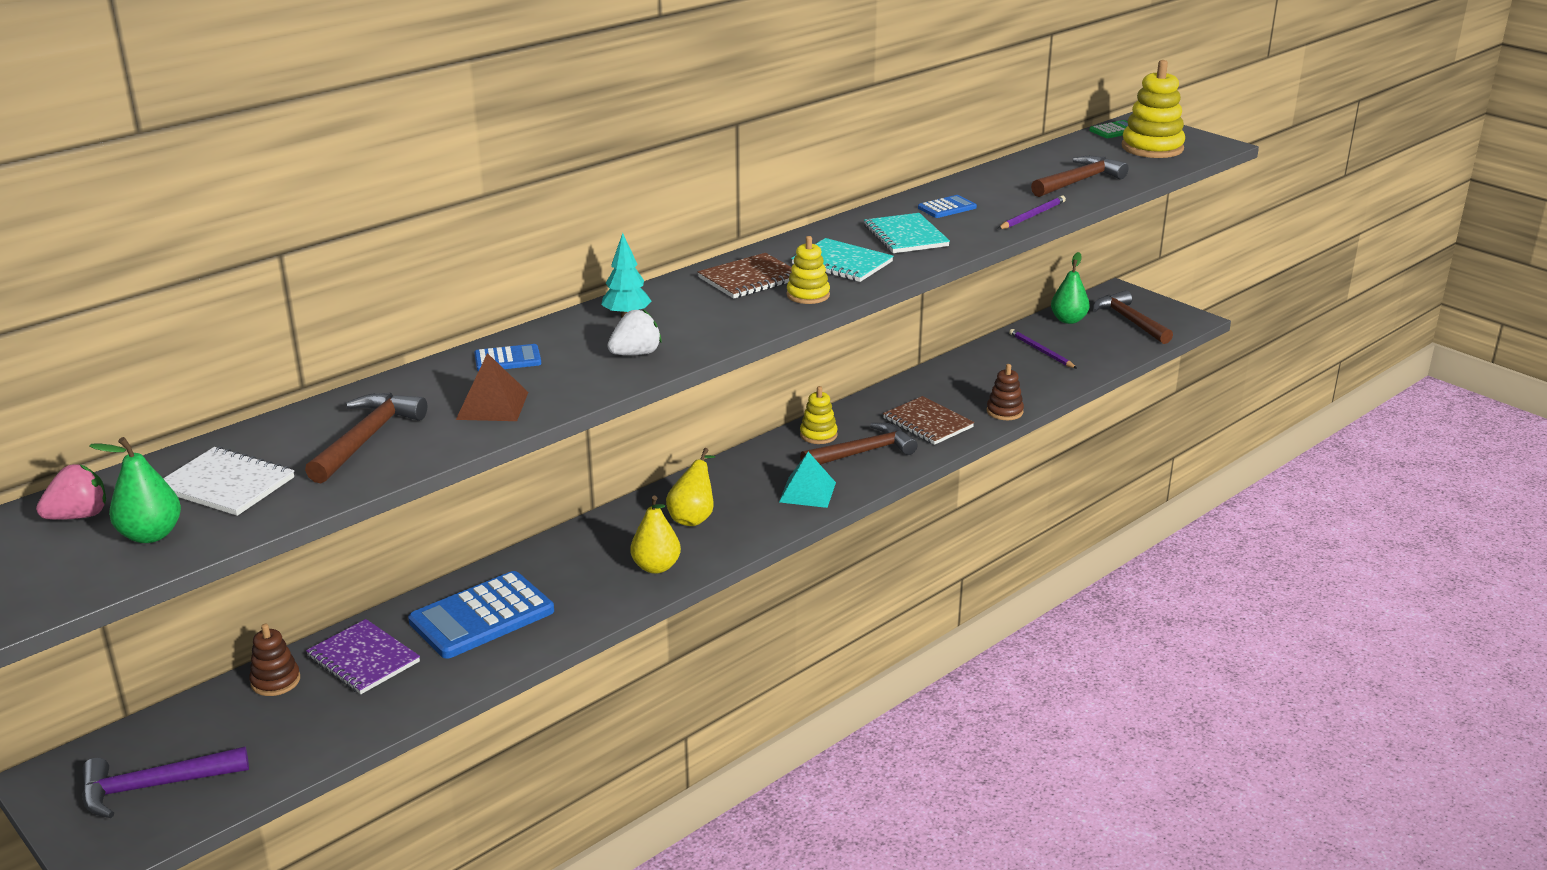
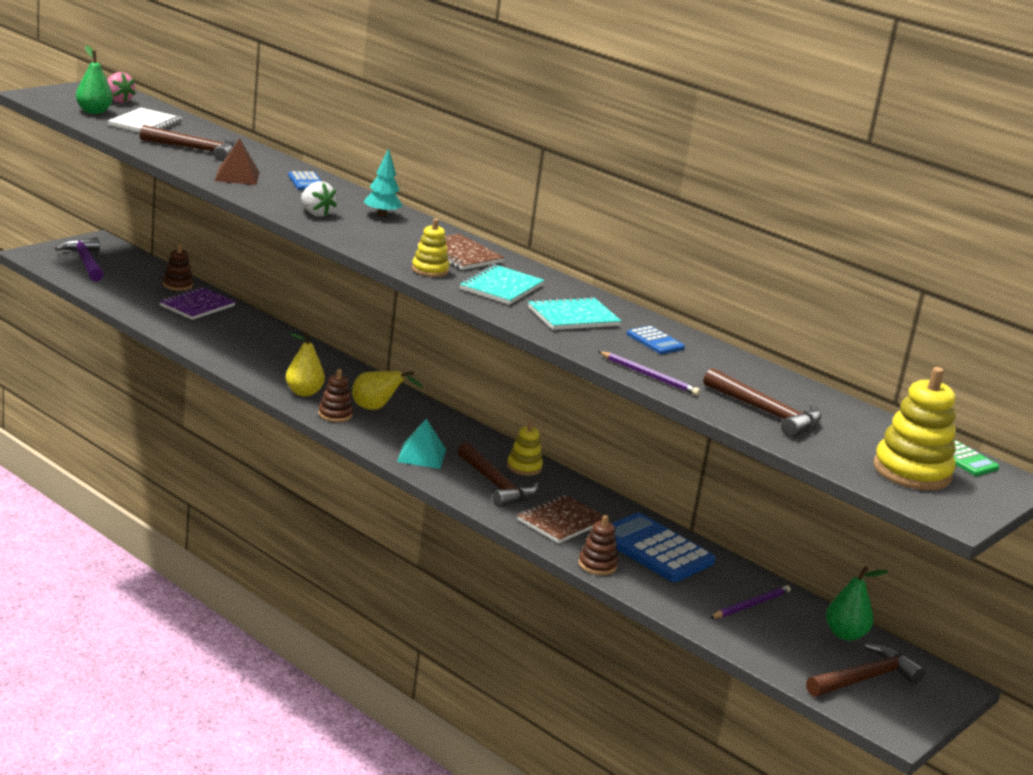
camera: 80 degrees right, 5 degrees down
blue calculator [408,571,554,659] -> blue calculator moved to [612,513,715,582]
none -> brown stacking toy [318,369,353,422]

